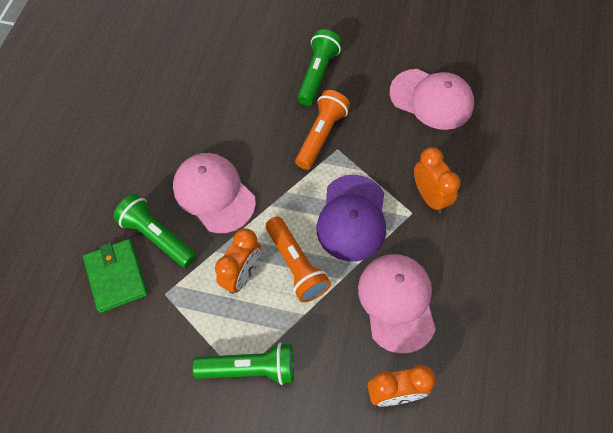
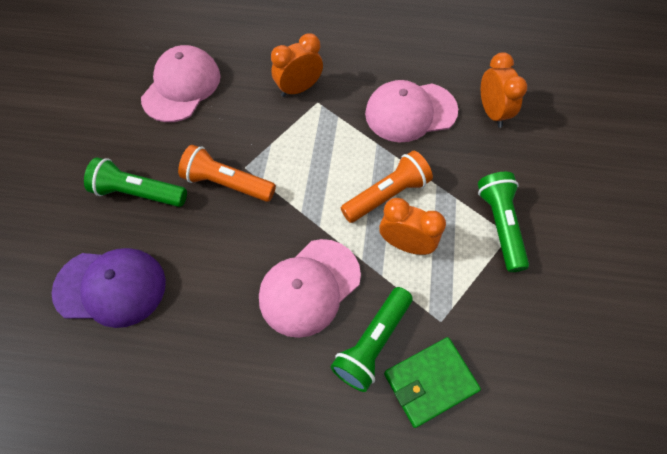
camera: 95 degrees left, 0 degrees up
purple cap [317,175,386,261] -> purple cap moved to [51,248,166,328]

